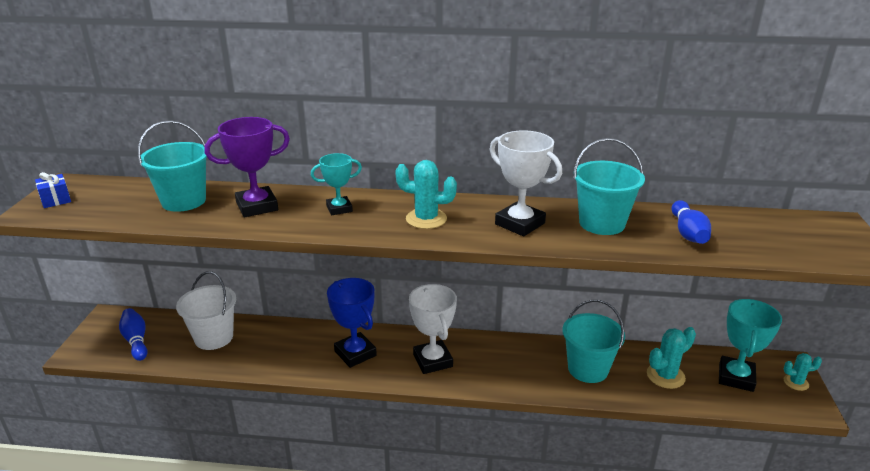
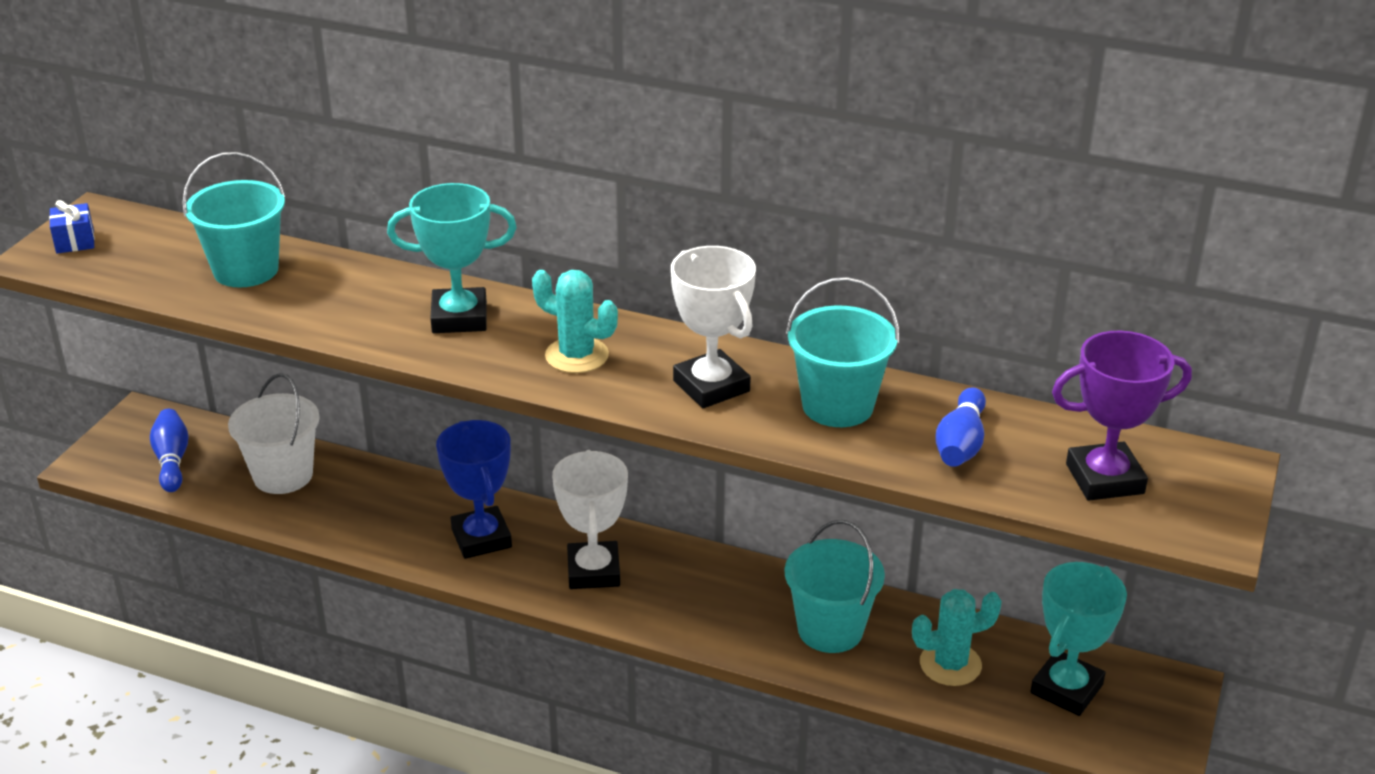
camera: 15 degrees right, 5 degrees up
purple trophy [204,117,290,217] -> purple trophy moved to [1052,331,1192,501]
turquoise trophy [311,153,362,215] -> turquoise trophy [387,183,517,333], size x1.60
turquoise cactus [784,353,822,391] -> none

